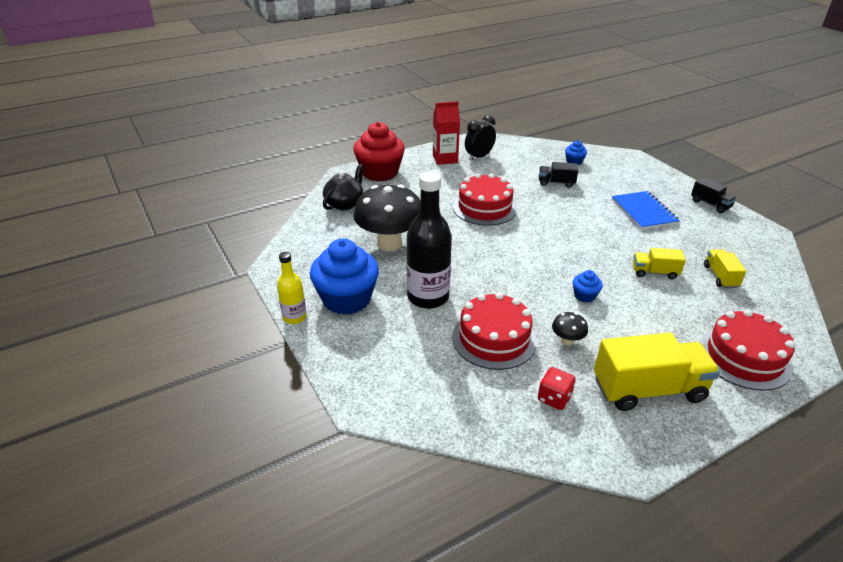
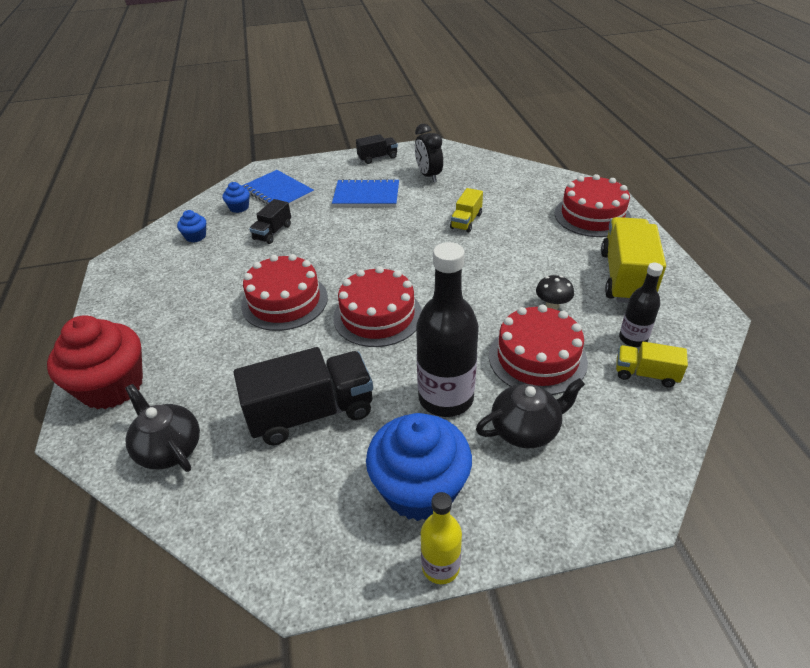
camera: 70 degrees left, 5 degrees up
black mushroom [353,184,420,251] -> black truck [234,347,373,445]
red carton [433,101,460,165] -> none
black clock [465,115,496,161] -> black clock moved to [415,124,443,182]
red dice [538,367,576,410] -> black bottle [619,263,663,347]
blue cupcake [573,270,603,302] -> blue cupcake moved to [177,210,206,242]
yellow truck [704,249,747,288] -> yellow truck moved to [616,342,688,387]
none -> blue notebook [242,170,314,206]
none -> red cake [333,266,422,347]
none -> black teapot [476,378,585,448]

